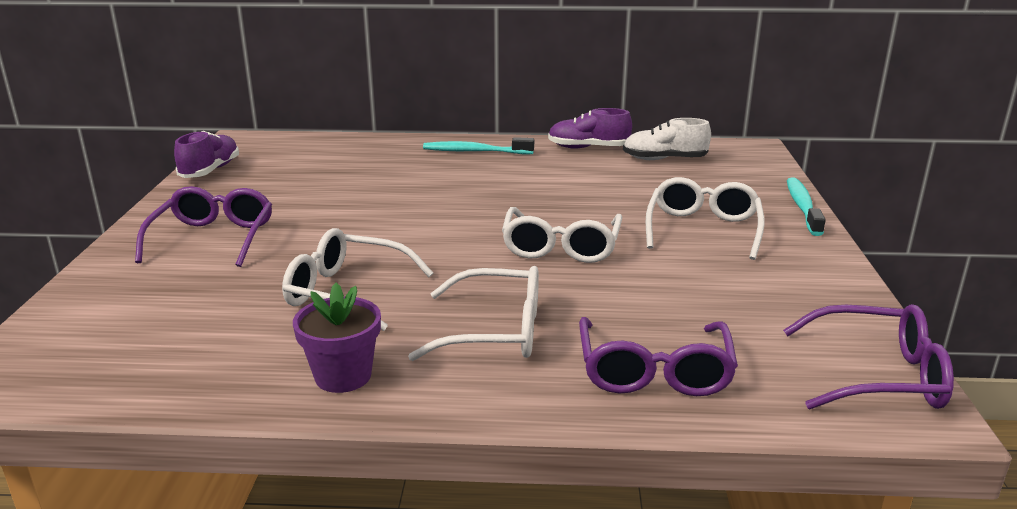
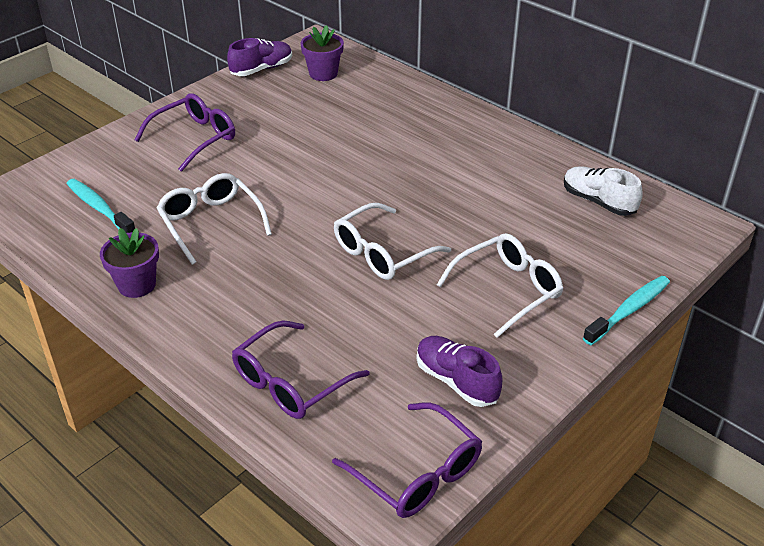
camera: 40 degrees right, 15 degrees up
white glasses [408,266,539,361] -> none
turquoise toothbrush [423,137,534,154] -> turquoise toothbrush moved to [67,179,135,233]
purple shoe [548,108,632,149] -> purple shoe moved to [417,336,503,407]
none -> purple flower pot [300,25,344,81]

